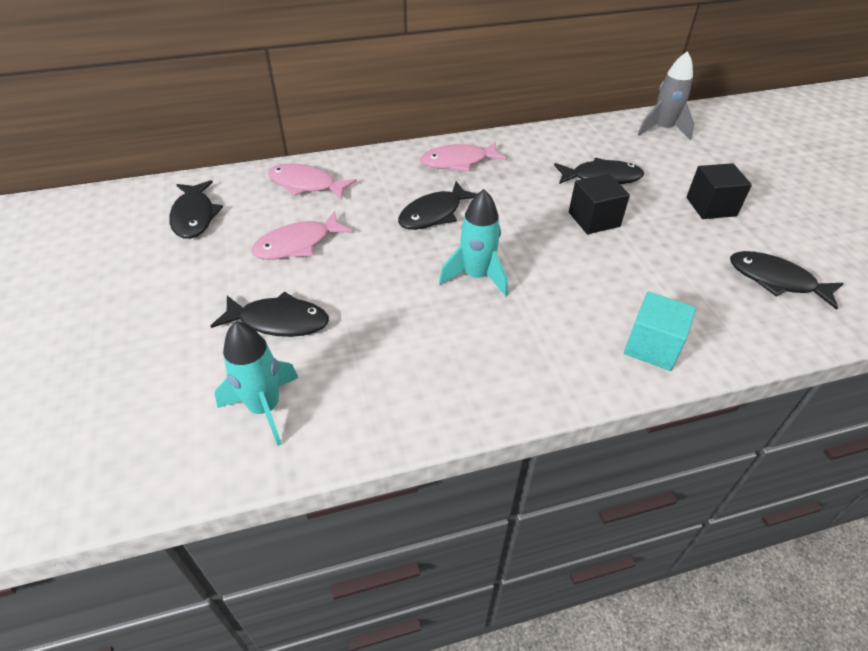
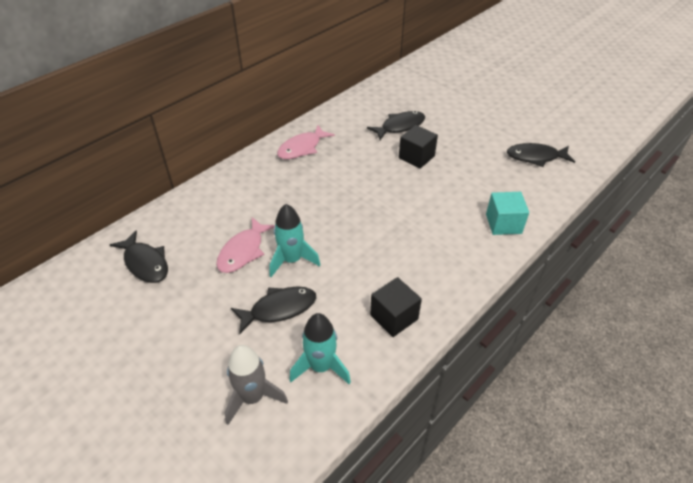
camera: 30 degrees left, 0 degrees up
pink fish [268,163,357,200] -> none
black fish [398,181,477,230] -> none
turquoise rocket [439,189,508,296] -> turquoise rocket moved to [269,204,320,277]
grey rocket [637,51,694,140] -> grey rocket moved to [225,345,288,425]
black cube [686,163,752,219] -> black cube moved to [370,277,422,337]

